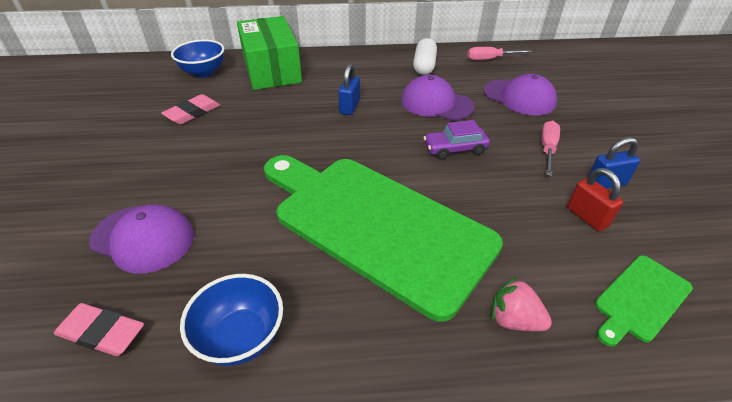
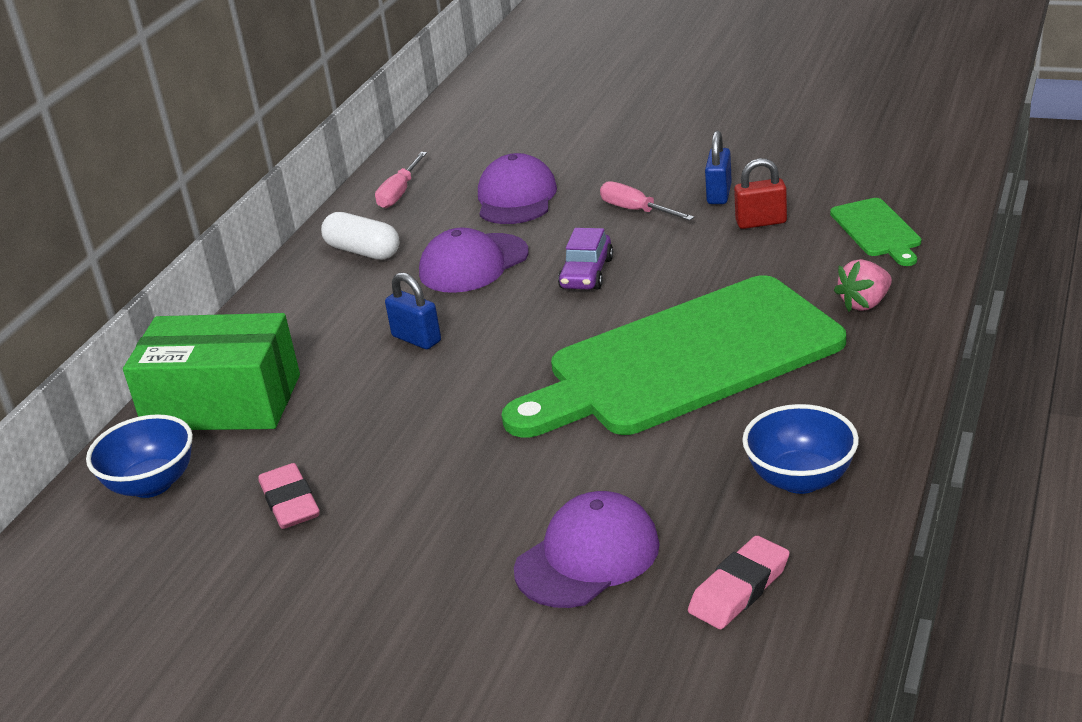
camera: 60 degrees left, 10 degrees down
purple cap [484,74,557,115] -> purple cap turned 60 degrees counterclockwise [478,153,557,224]

